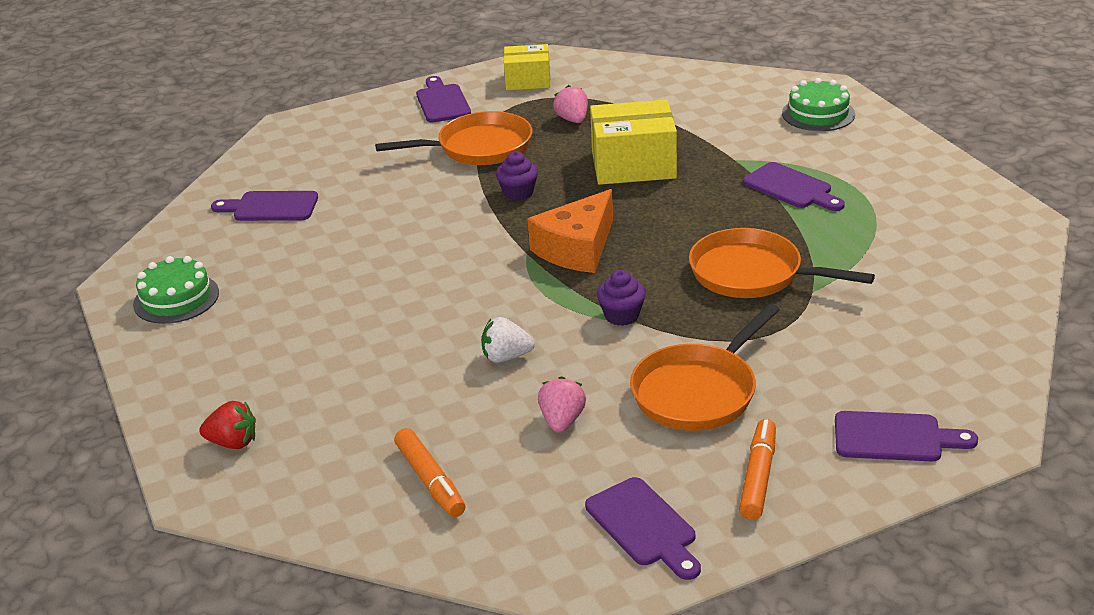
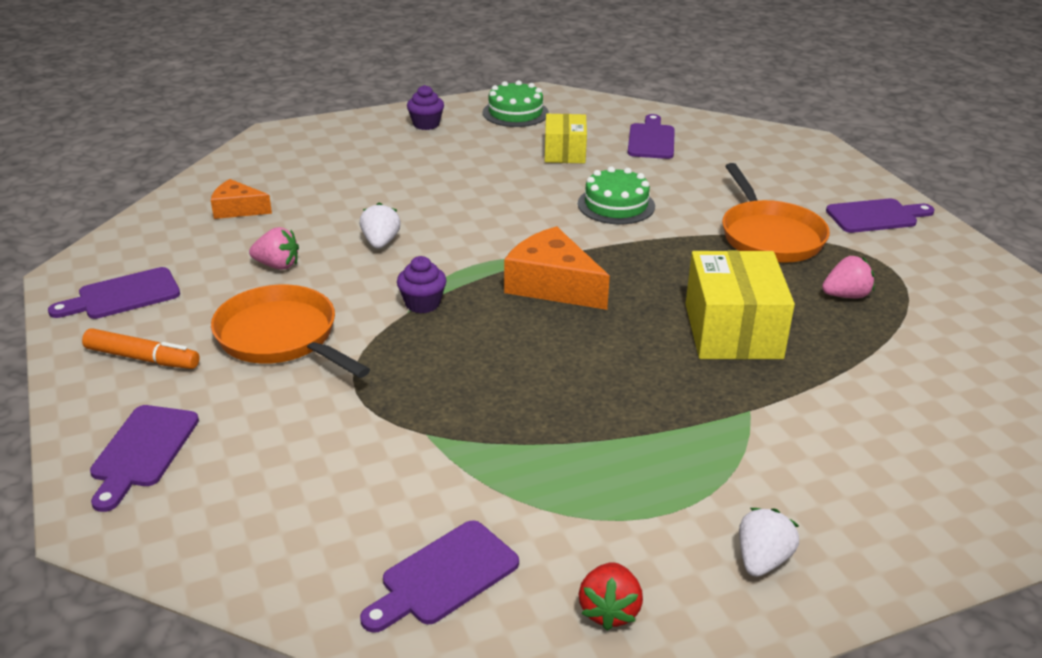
camera: 90 degrees right, 0 degrees up
red strawberry [199,401,256,449] -> red strawberry moved to [579,563,643,631]
orange marker [395,428,466,517] -> orange cheese [211,179,272,219]
purple cupcake [496,151,538,201] -> purple cupcake moved to [407,85,444,130]
yellow box [504,44,550,90] -> yellow box moved to [545,114,587,163]
orange pan [689,228,875,298] -> none
purple cutting board [743,162,845,211] -> purple cutting board moved to [360,520,519,633]
green cake [782,78,855,131] -> green cake moved to [578,166,655,224]
none -> white strawberry [739,508,799,577]

